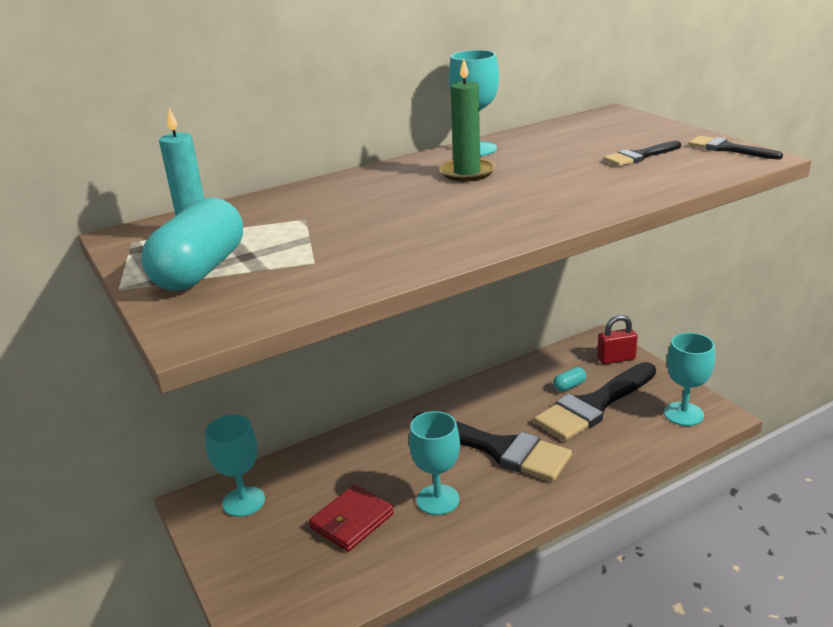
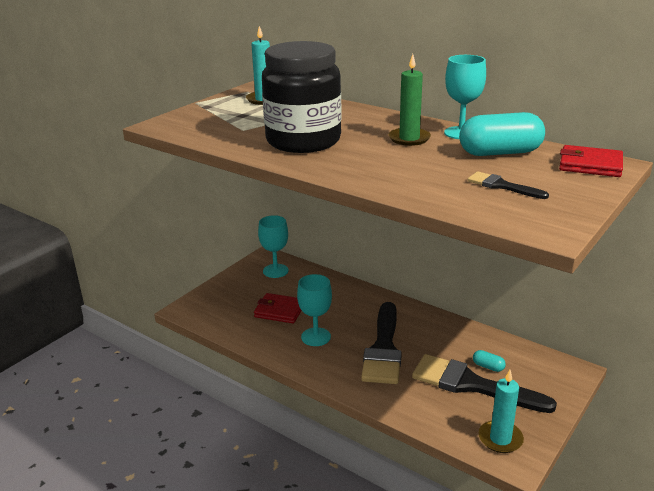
camera: 65 degrees right, 0 degrees up
turquoise capsule [141,197,243,290] -> turquoise capsule moved to [459,112,545,156]
red padlock [597,315,638,364] -> none
turquoise goblet [664,333,715,426] -> turquoise candle [479,370,524,453]
black brush [689,136,783,159] -> none
none -> black jar [262,41,342,153]
none -> red wallet [559,145,623,177]

